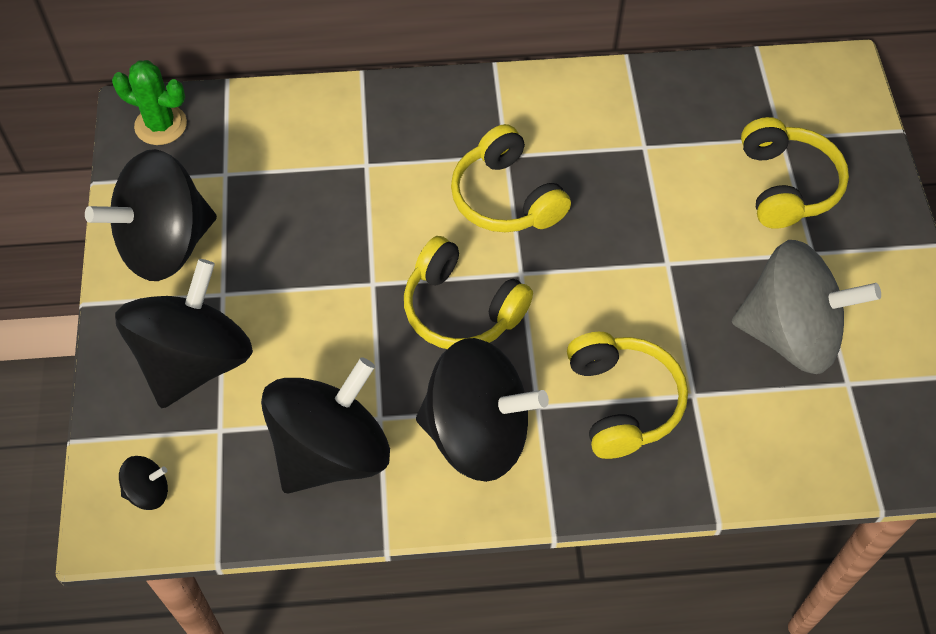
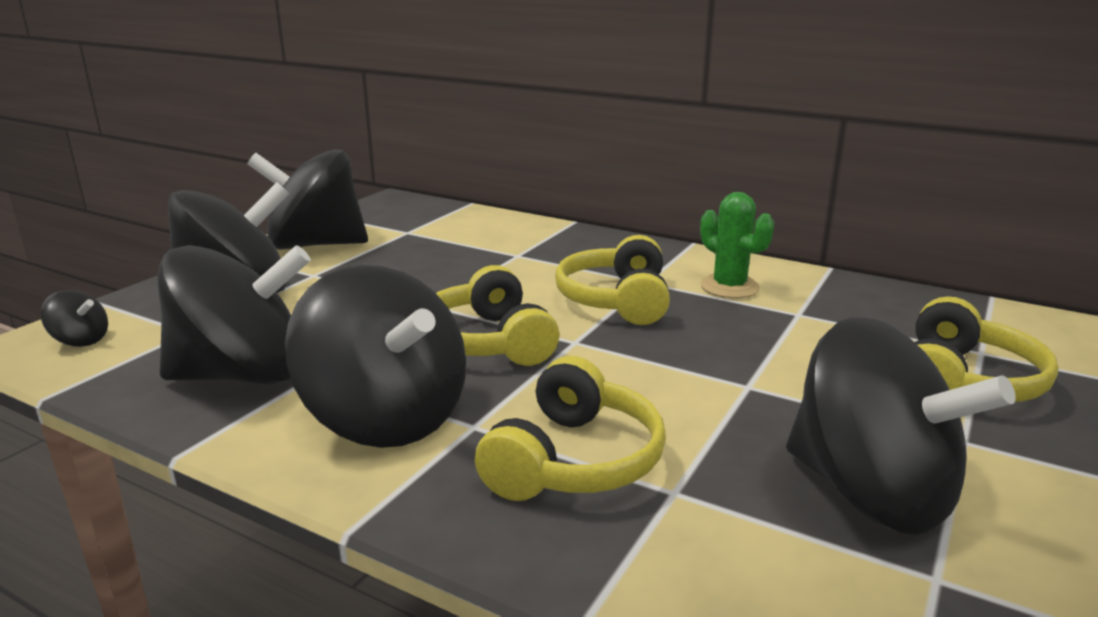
camera: 35 degrees right, 35 degrees down
green cactus [112,60,187,145] -> green cactus moved to [700,192,774,298]
grey spinning top [732,240,881,374] -> black spinning top [786,317,1016,535]

